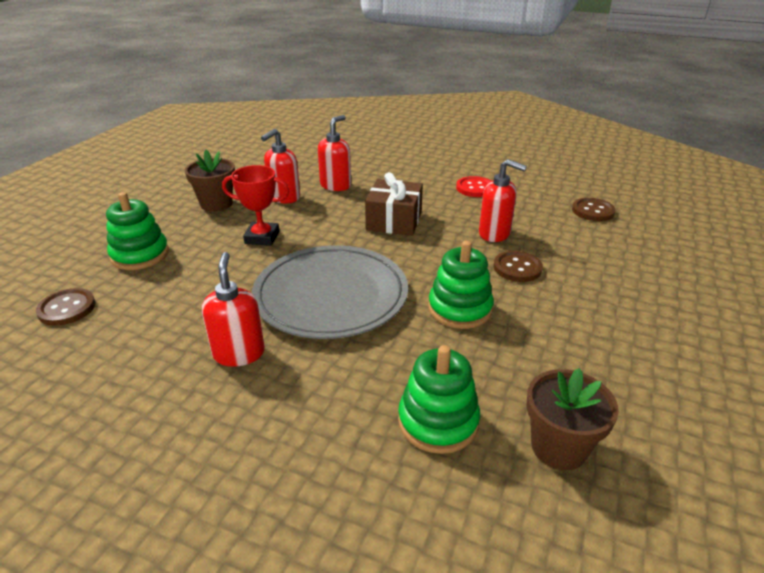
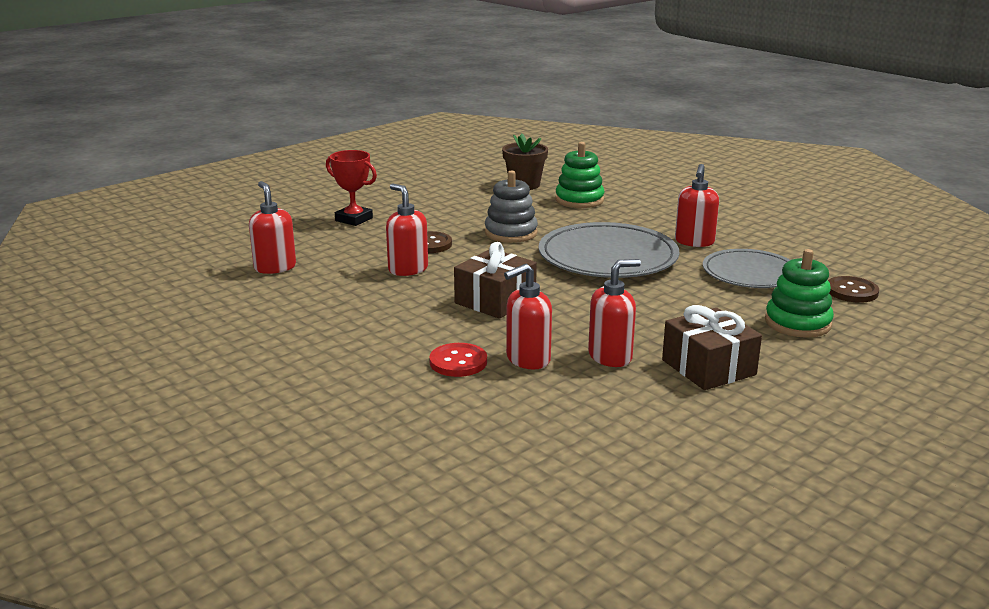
camera: 155 degrees left, 10 degrees down
brown flower pot [185,150,235,212] -> brown gift [662,305,762,390]
red trophy [222,165,289,246] -> red trophy moved to [326,150,377,226]
green stacking toy [428,241,494,329] -> grey stacking toy [485,170,538,243]
red button [456,176,491,197] -> red button moved to [429,343,487,377]
brown button [572,198,616,221] -> red soap dispenser [249,181,296,274]
none -> grey plate [703,249,790,288]

